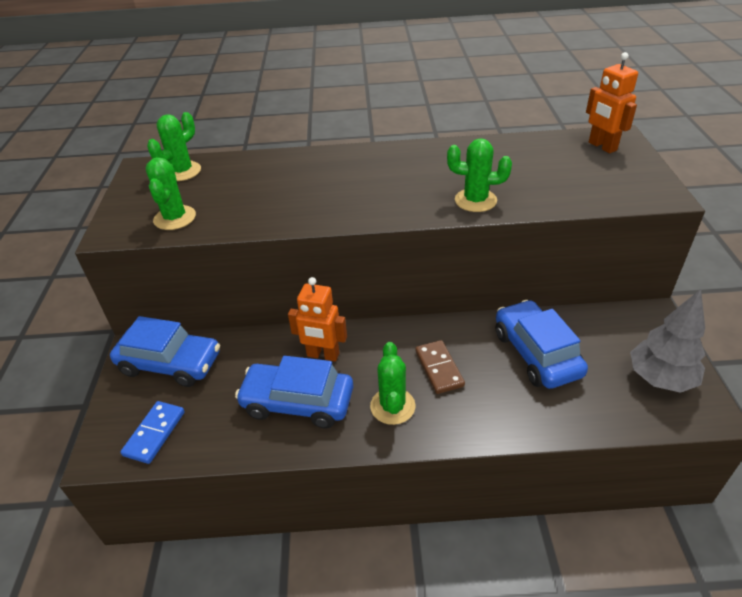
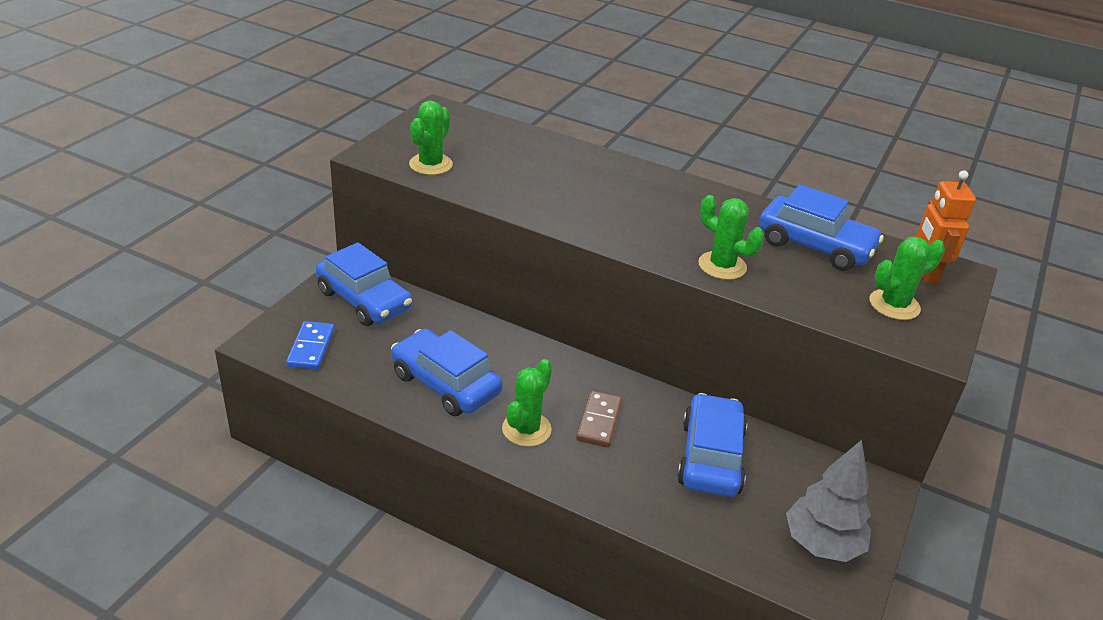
camera: 25 degrees right, 5 degrees down
blue domino [120,401,185,464] -> blue domino turned 45 degrees counterclockwise [286,321,335,370]
green cactus [147,112,201,181] -> green cactus moved to [870,237,945,320]
orange robot [288,277,347,361] -> none
none -> blue car [759,185,884,271]

